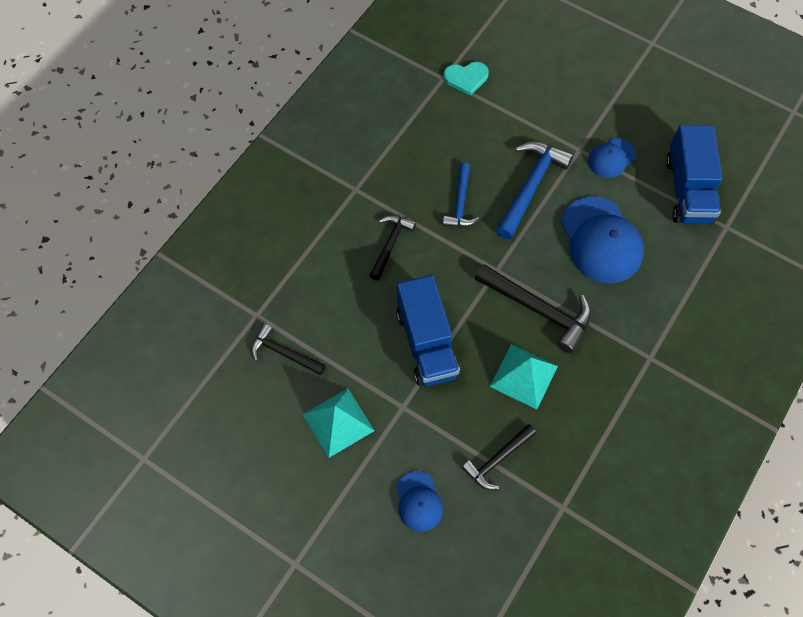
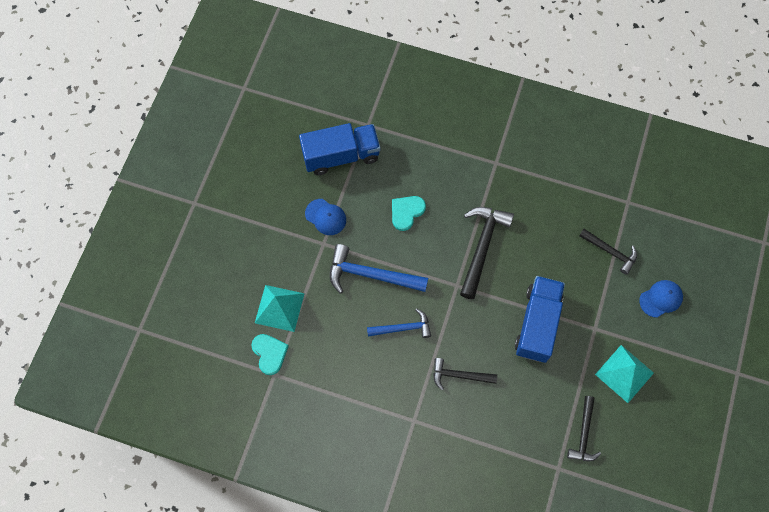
camera: 105 degrees left, 5 degrees up
blue truck [396,275,460,387] -> blue truck turned 45 degrees counterclockwise [515,276,565,363]
turquoise pyramid [490,344,558,409] -> turquoise pyramid moved to [255,285,305,332]
blue cap [561,196,644,284] -> turquoise heart [392,196,426,231]

